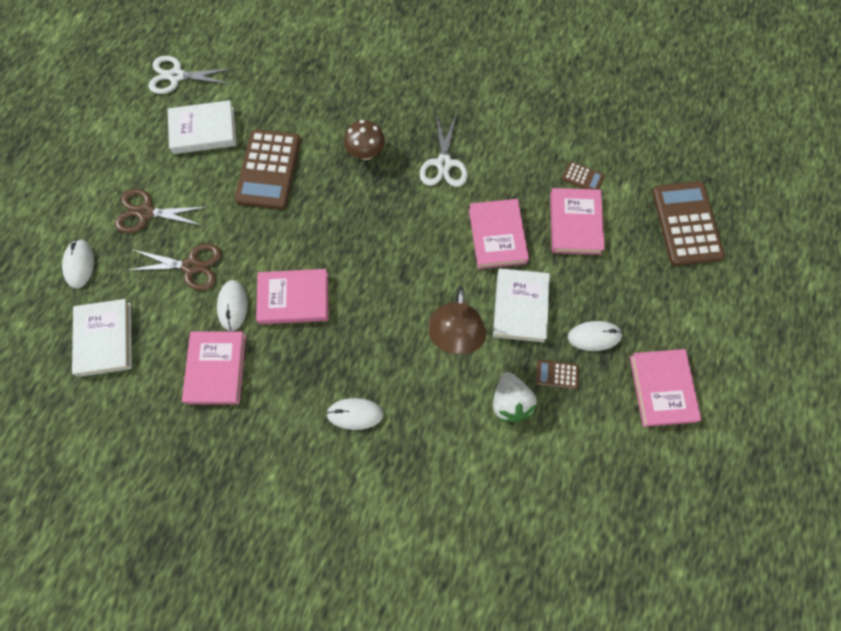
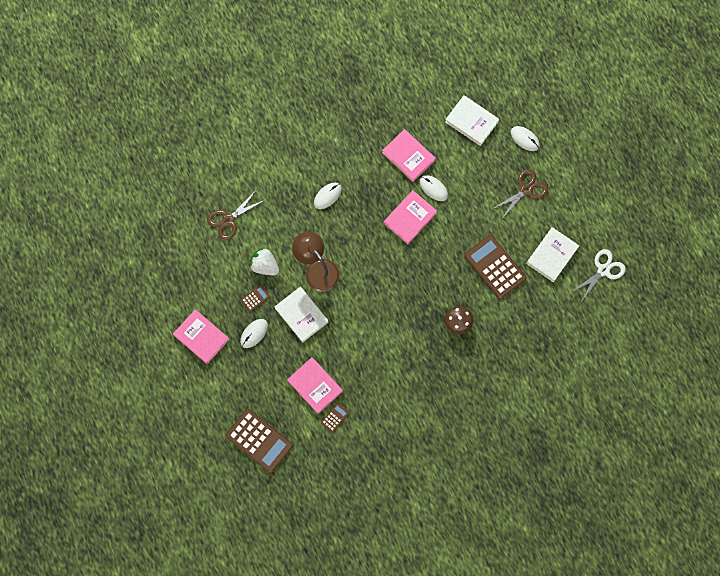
camera: 135 degrees right, 5 degrees up
brown scissors [129,243,222,291] -> brown scissors moved to [207,192,265,240]
white scissors [420,113,468,187] -> none
pink book [469,199,529,269] -> none
brown calculator [562,161,605,190] -> brown calculator turned 150 degrees clockwise [321,403,349,433]

